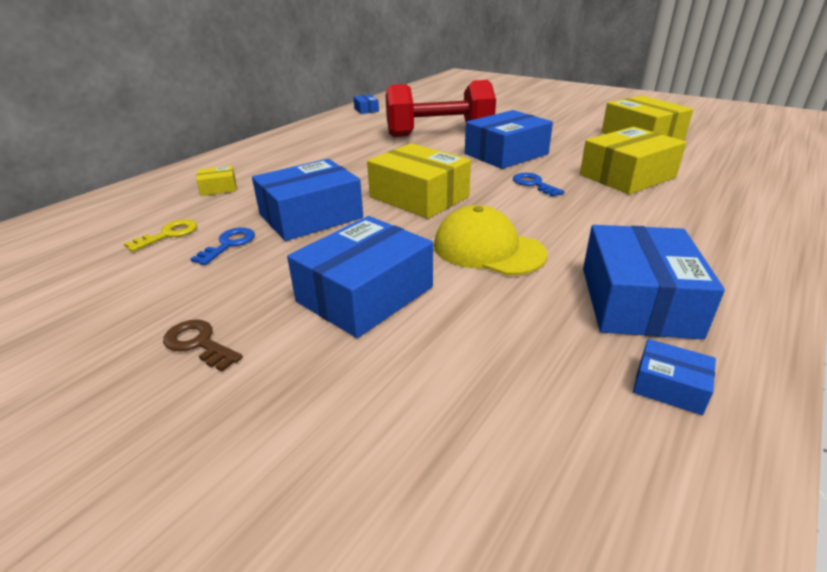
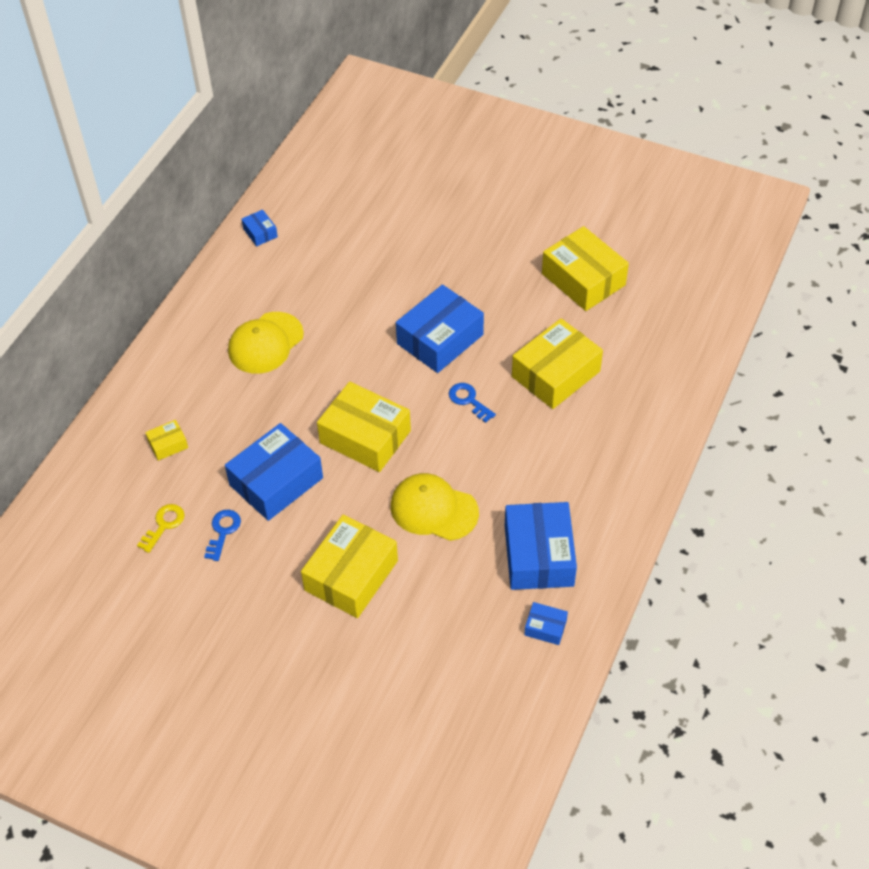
camera: 10 degrees left, 20 degrees up
brown key [163,319,243,372] -> none
blue box [287,216,433,338] -> yellow box [301,515,398,618]
red dumbbell [386,80,496,137] -> none
none -> yellow cap [228,312,304,374]

